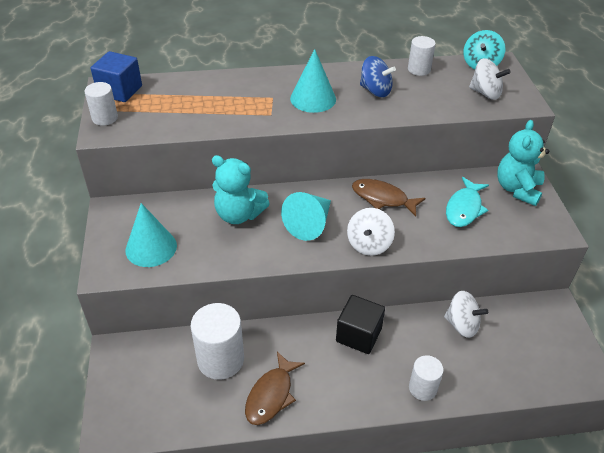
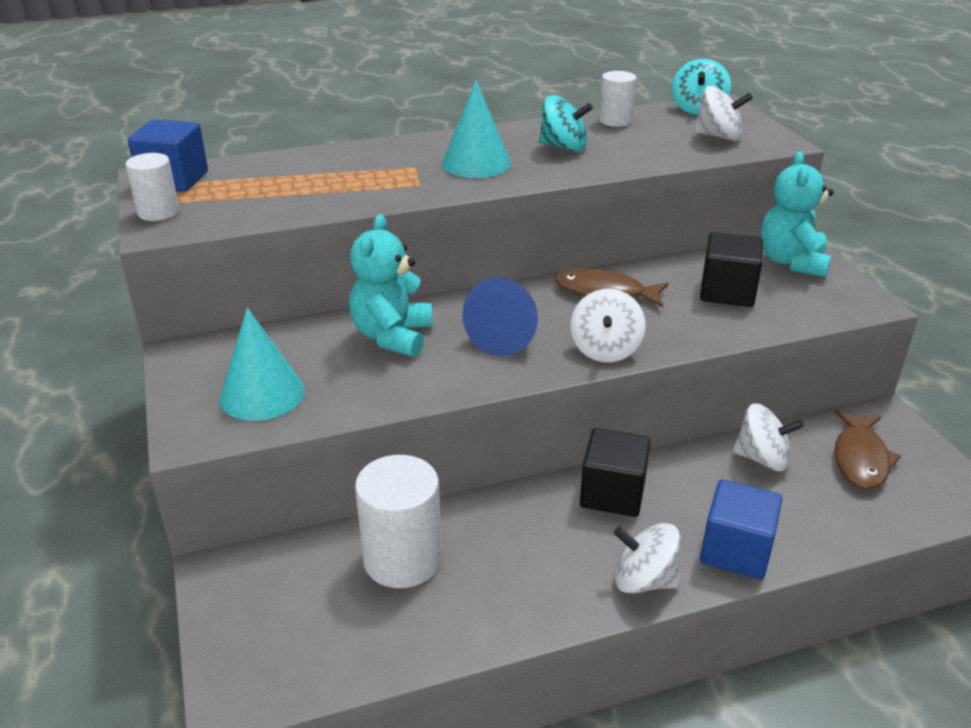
camera: 10 degrees left, 10 degrees down
turquoise teddy bear [212,155,270,224] -> turquoise teddy bear turned 90 degrees clockwise [349,214,432,357]
brown fish [245,352,305,425] -> brown fish moved to [835,410,901,489]
turquoise cone [281,192,331,241] -> blue cone [462,277,538,356]
blue spinning top [360,56,396,97] -> turquoise spinning top [539,95,593,152]
white cylinder [409,355,444,401] -> blue cube [700,479,782,580]
turquoise fish [446,177,489,227] -> black cube [700,232,763,307]
none -> white spinning top [614,523,681,594]

